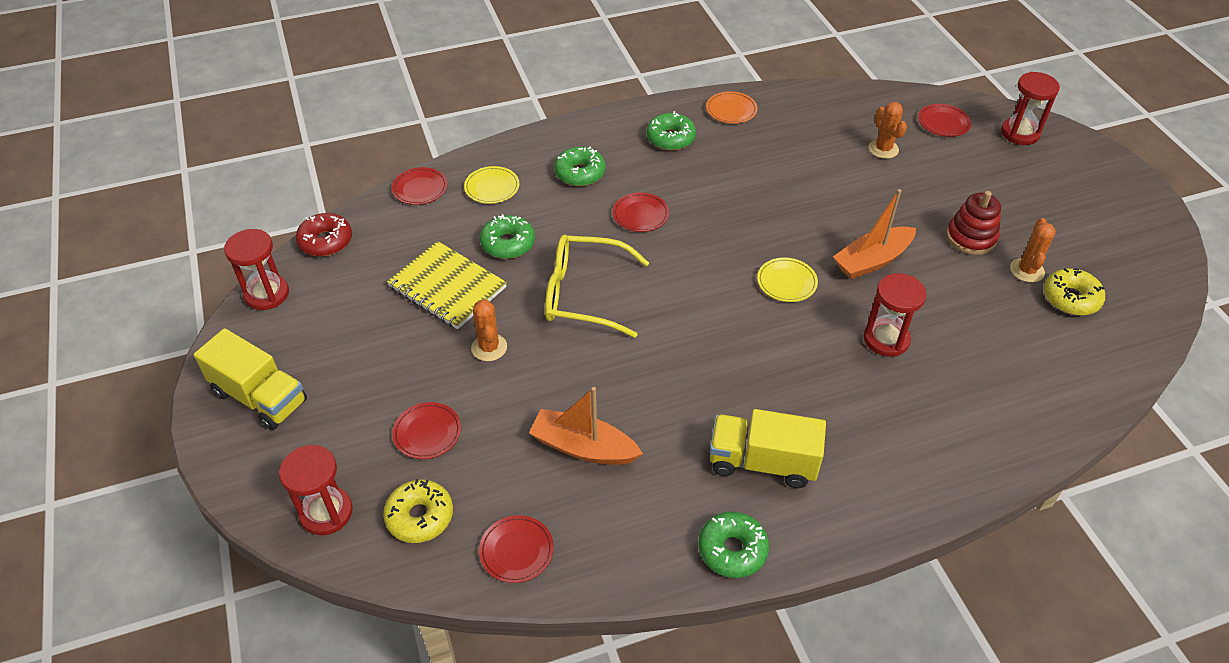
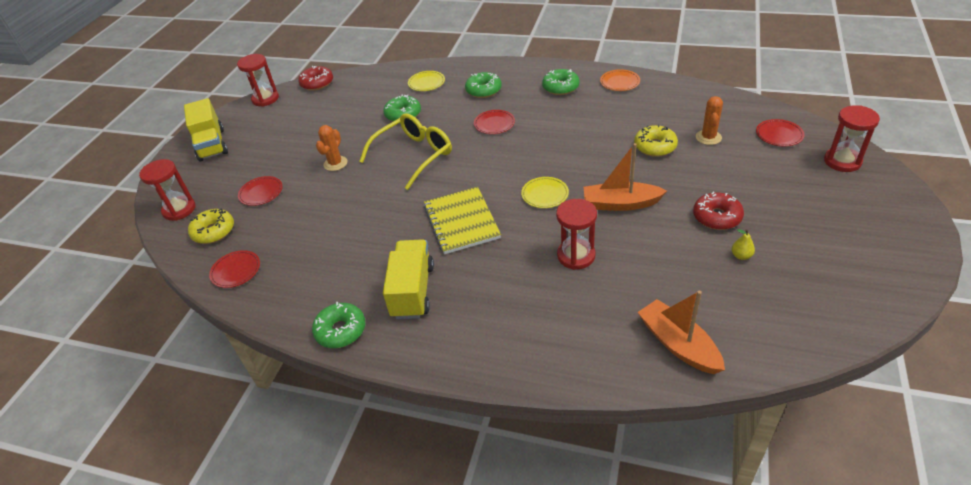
camera: 40 degrees right, 5 degrees down
yellow notebook [387,241,507,329] -> yellow notebook moved to [424,187,501,254]
red plate [392,167,447,205] -> none
orange boat [529,387,643,465] -> orange boat moved to [638,291,725,374]
yellow glasses [545,235,649,338] -> yellow glasses turned 90 degrees clockwise [359,113,452,190]
yellow truck [710,409,826,488] -> yellow truck turned 45 degrees clockwise [383,239,434,319]
red stacking toy [946,191,1001,255] -> red donut [693,192,744,230]
orange cactus [1010,218,1056,283] -> yellow pear [732,229,755,260]
yellow donut [1044,268,1105,316] -> yellow donut moved to [634,124,678,157]

